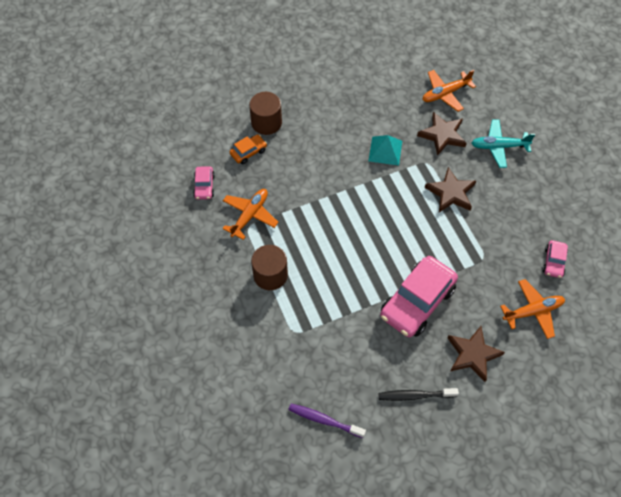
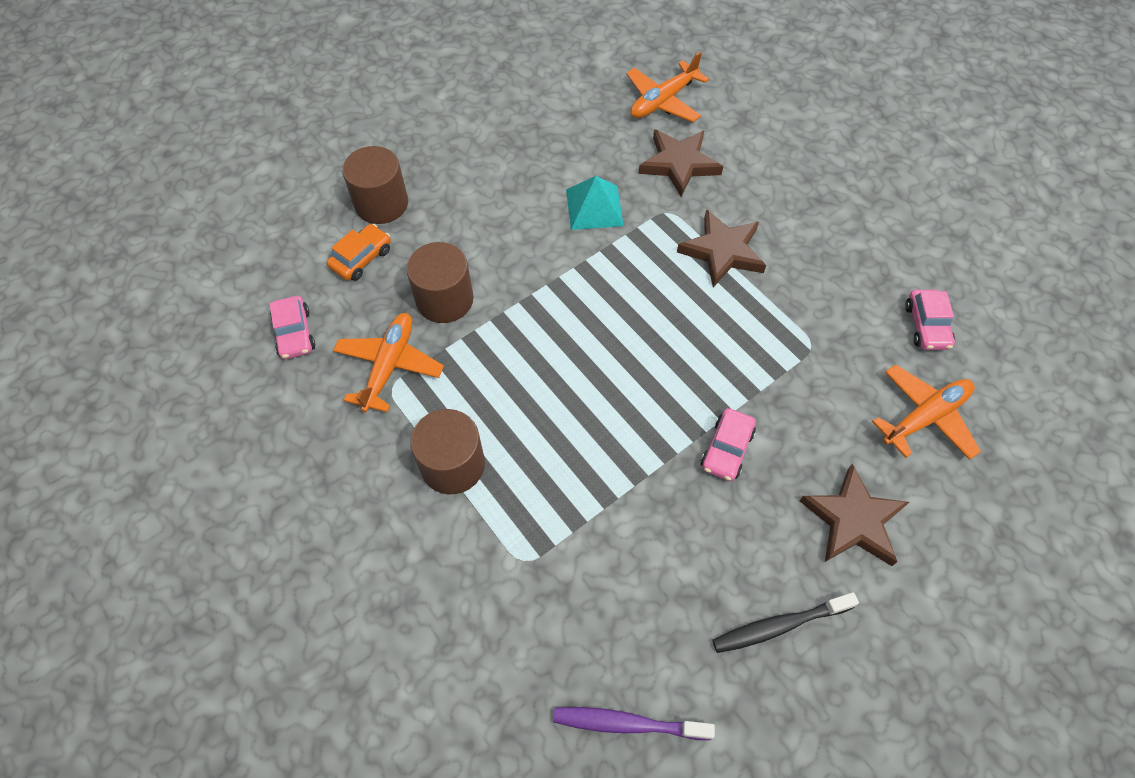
camera: 15 degrees left, 0 degrees up
pink car [380,256,458,338] -> pink car [701,408,756,481], size x0.47
turquoise plane [472,120,535,168] -> none
none -> brown cylinder [406,242,474,323]

